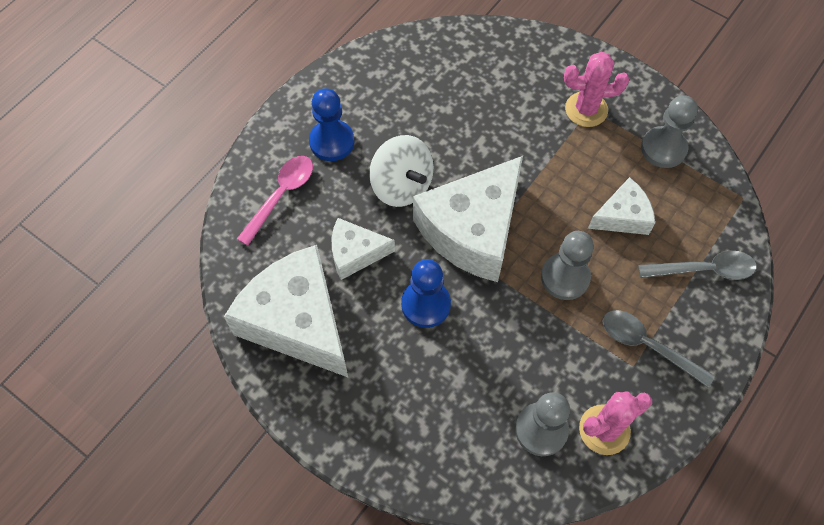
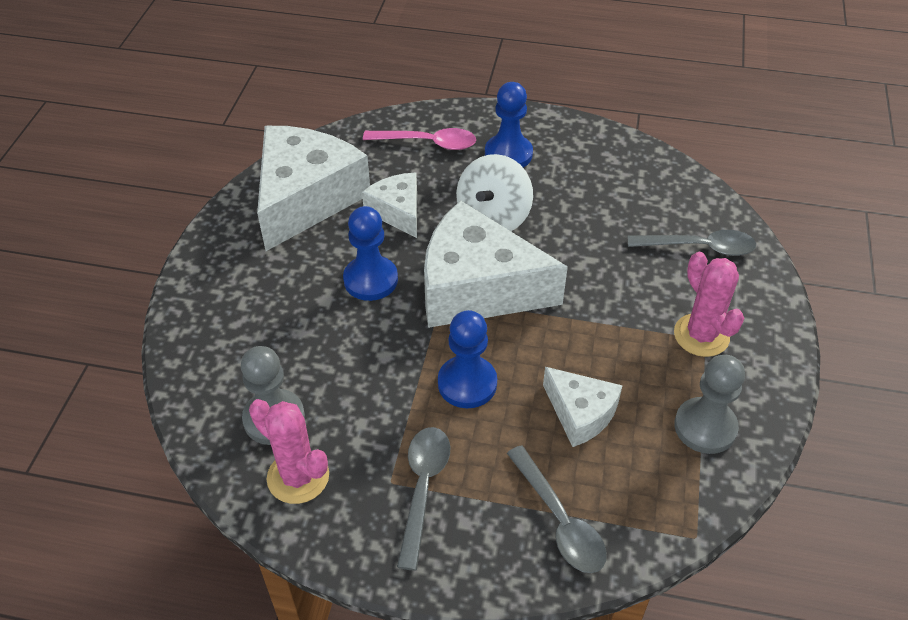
camera: 65 degrees right, 15 degrees down
grey pawn [541,231,594,300] -> blue pawn [438,310,497,408]
none -> grey spoon [628,230,756,256]

